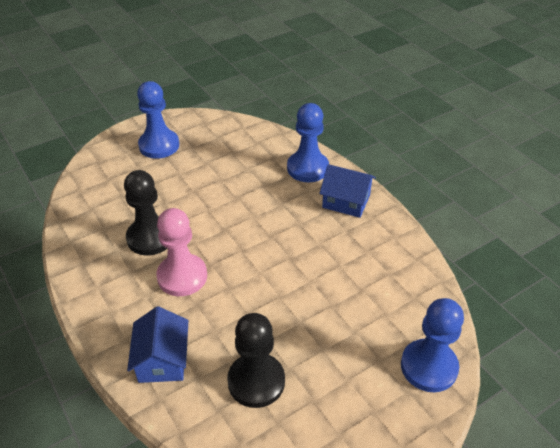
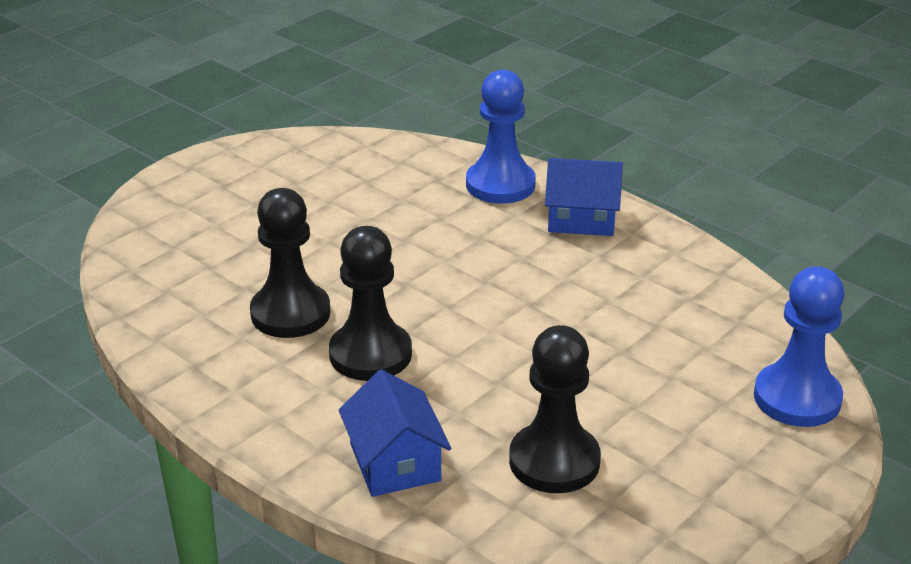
camera: 15 degrees left, 10 degrees down
blue pawn [137,81,179,159] -> none
pink pawn [156,208,207,296] -> black pawn [329,226,412,381]

